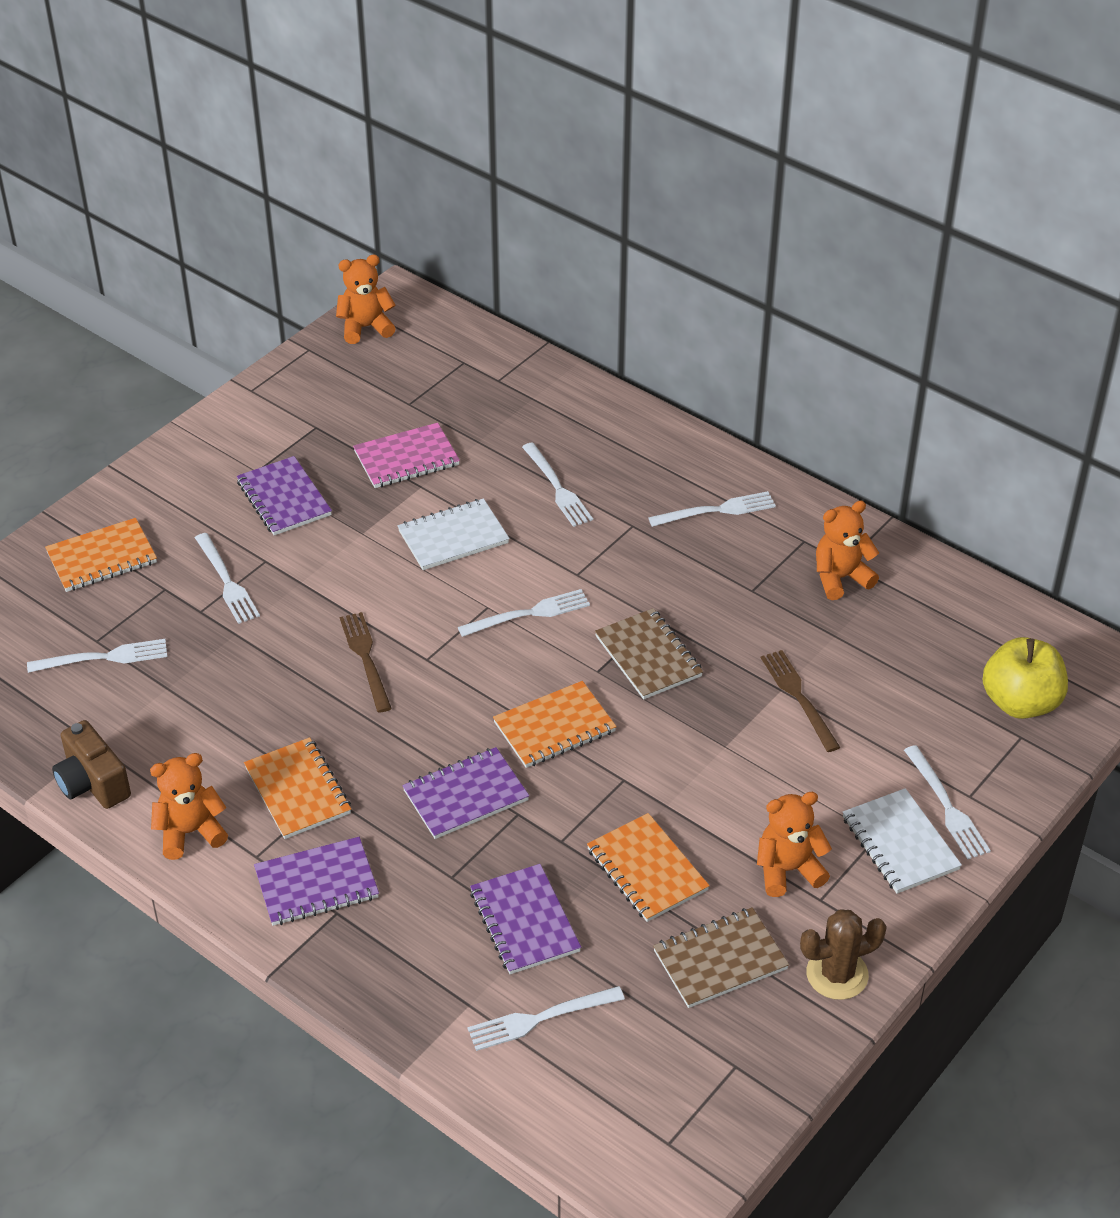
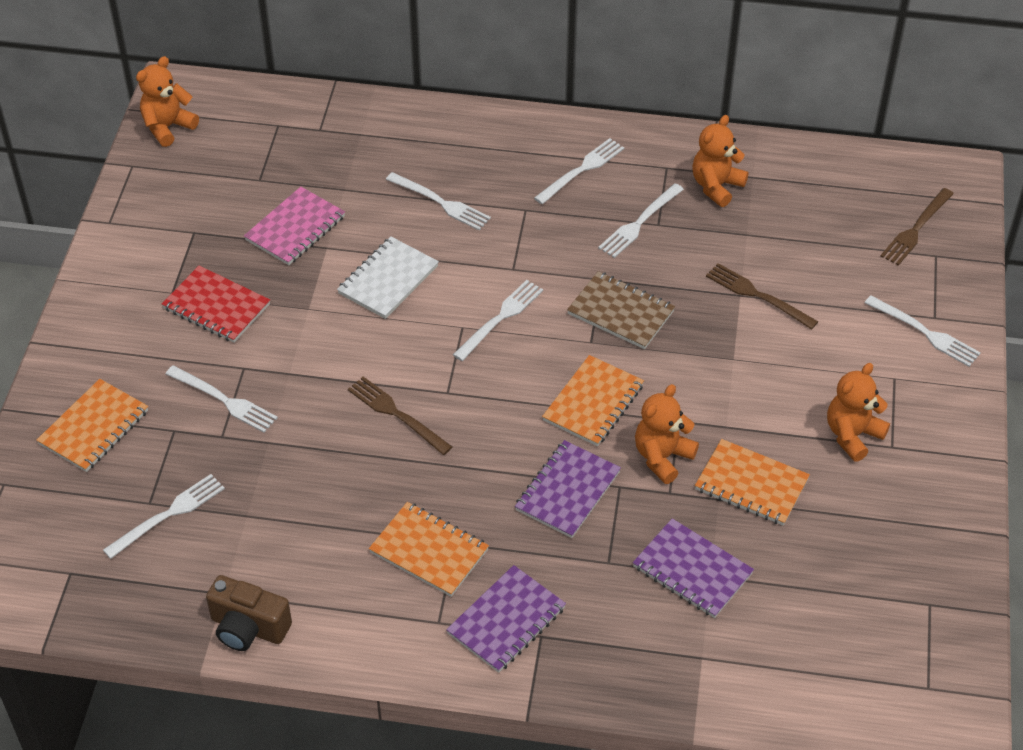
camera: 30 degrees left, 5 degrees up
orange teddy bear [150,753,228,860] -> orange teddy bear moved to [635,384,699,484]
purple notebook [237,456,332,536] -> red notebook [162,266,270,343]
white fork [468,986,625,1051] -> white fork moved to [598,183,684,258]
brown notebook [653,907,789,1008] -> none
brown cactus [800,909,887,1000] -> none
white notebook [843,788,962,894] -> none
yellow apple [983,637,1068,719] -> brown fork [880,188,954,266]

